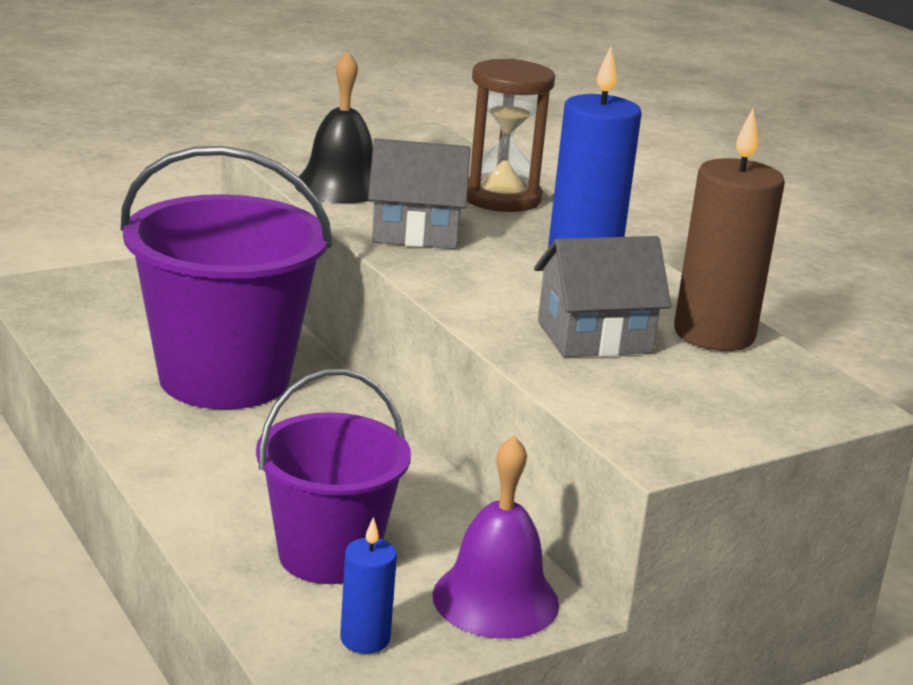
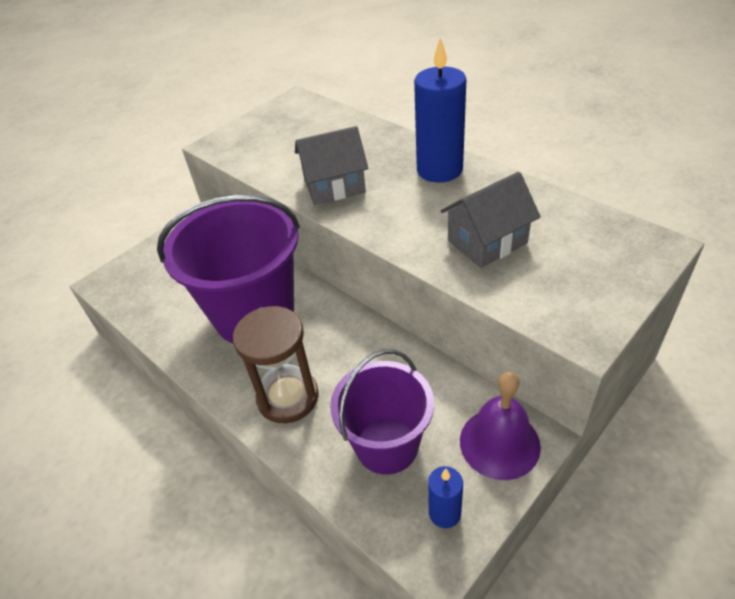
camera: 10 degrees left, 20 degrees up
black bell [295,51,373,203] -> none
brown hourglass [467,59,555,212] -> brown hourglass moved to [233,306,319,423]
brown candle [674,109,785,351] -> none

